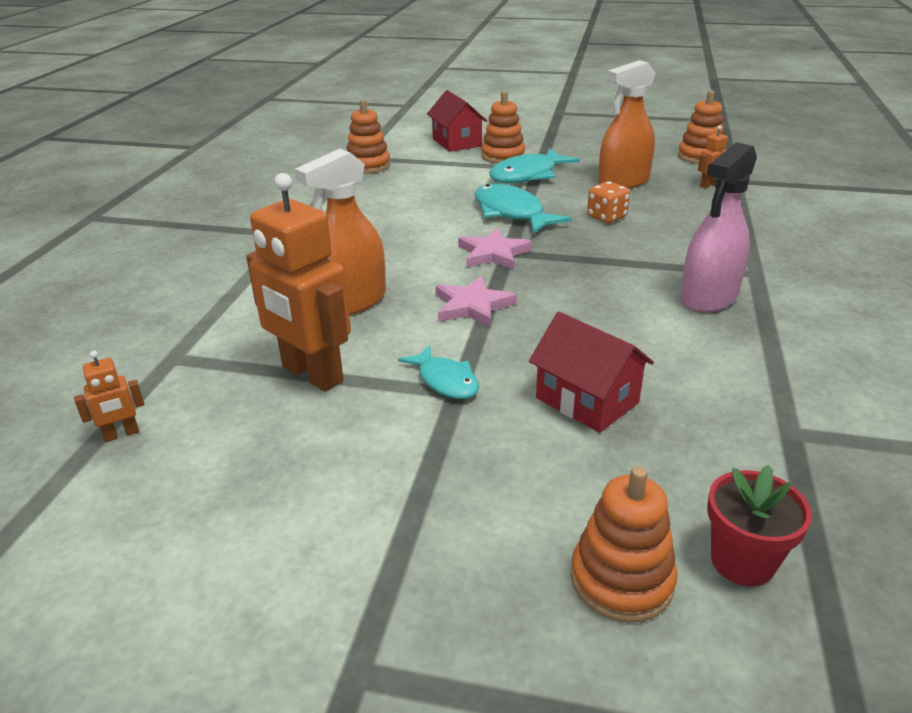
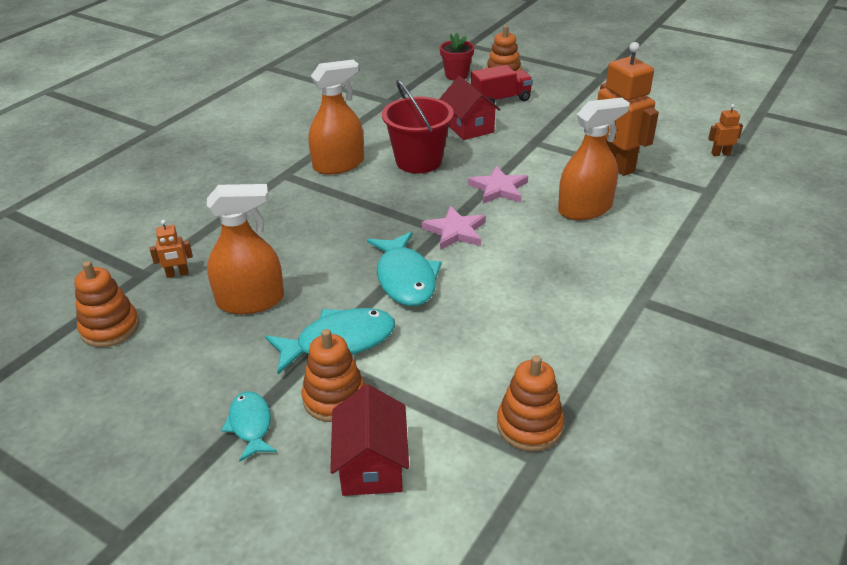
camera: 160 degrees left, 5 degrees up
turquoise fish [398,345,479,399] -> turquoise fish moved to [221,391,277,462]
orange dice [587,181,630,223] -> none
pink spray bottle [680,142,757,313] -> orange spray bottle [308,60,364,175]
none -> red bucket [382,80,454,173]
none -> red truck [471,65,533,104]

